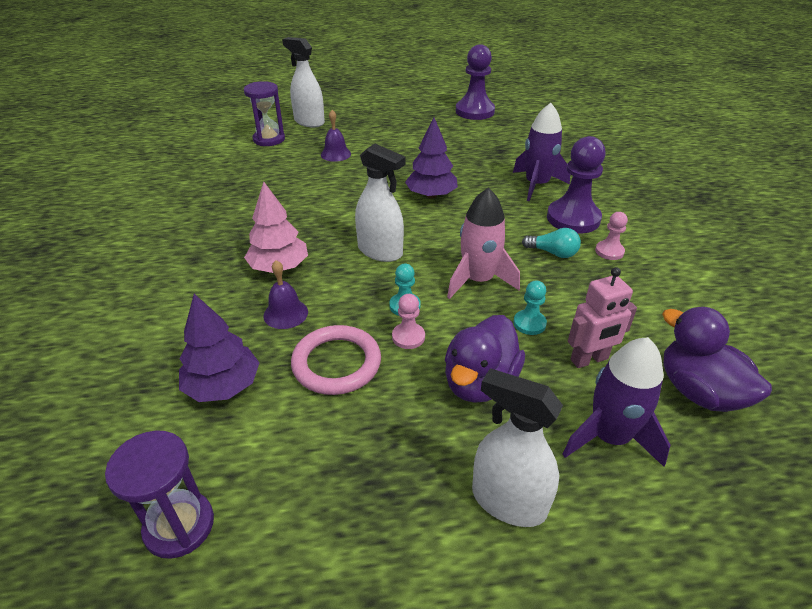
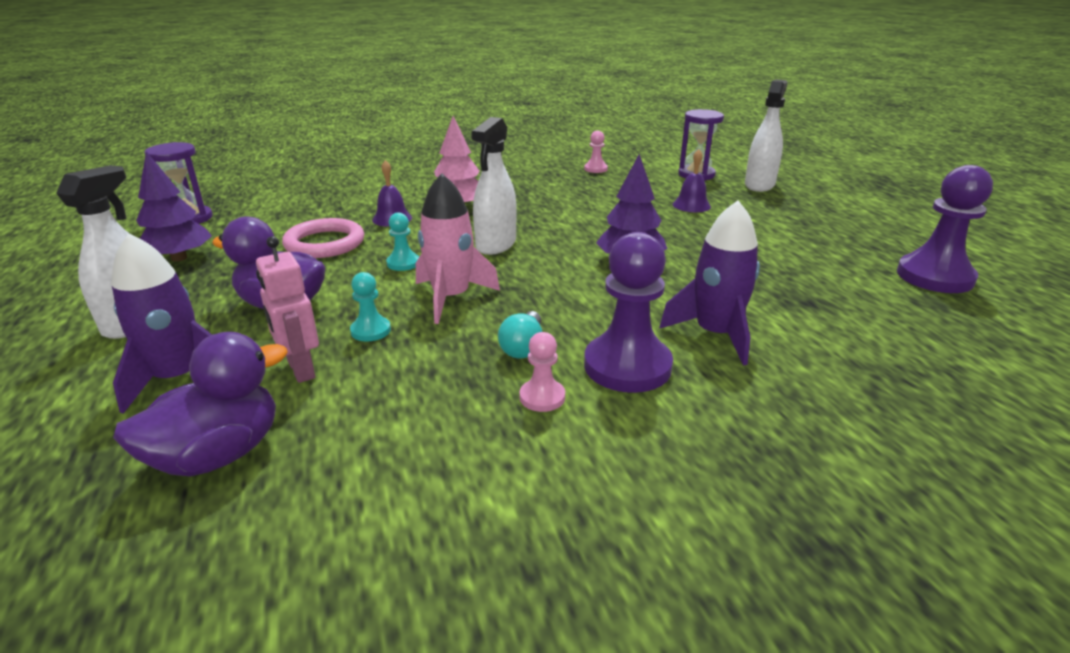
camera: 80 degrees right, 10 degrees down
purple tree [179,294,260,402] -> purple tree moved to [136,151,212,262]
pink pawn [392,294,425,349] -> pink pawn moved to [584,131,608,173]

